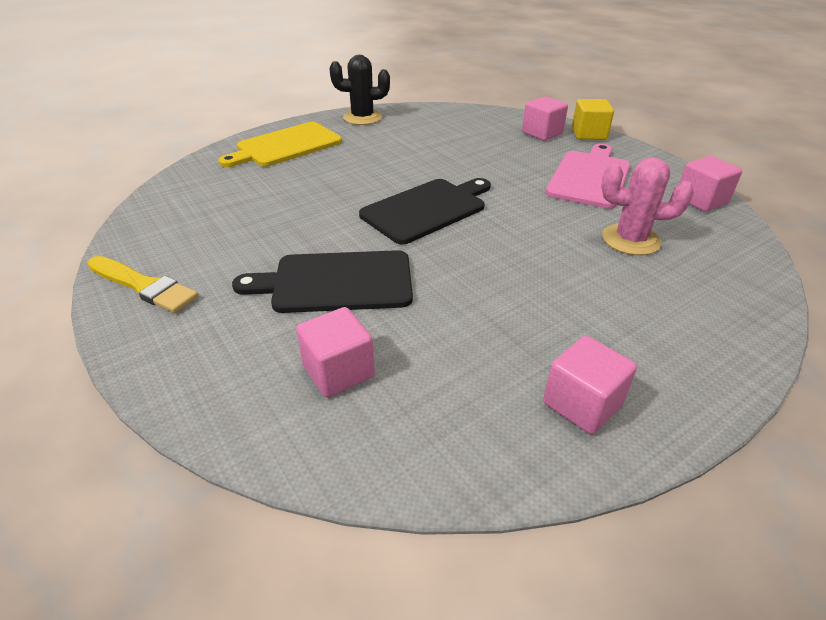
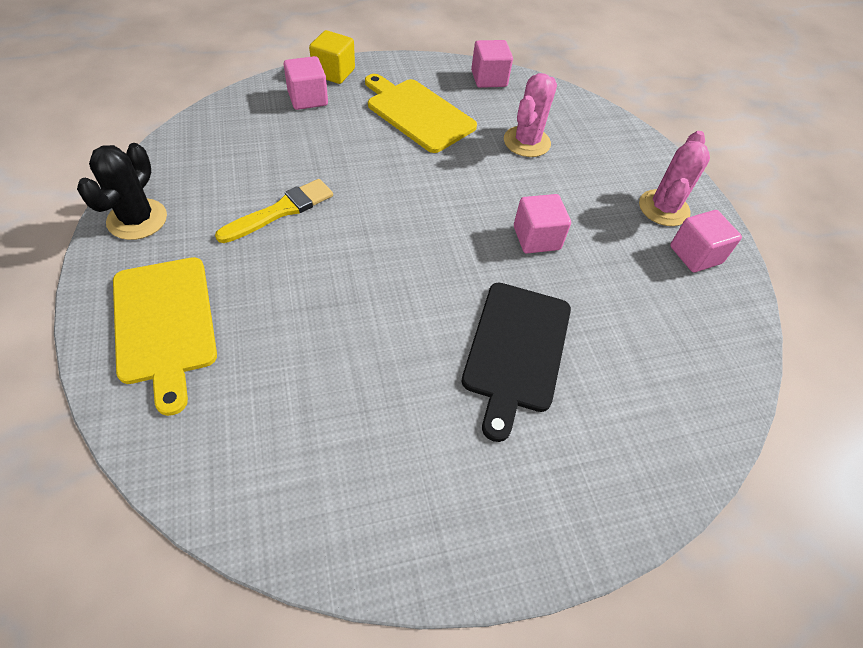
camera: 75 degrees left, 15 degrees up
yellow brush [87,256,198,313] -> yellow brush moved to [215,179,333,243]
pink cube [296,307,375,397] -> pink cube moved to [514,194,571,254]
black cutting board [359,178,491,244] -> none
pink cutting board [545,143,630,209] -> yellow cutting board [365,74,477,153]
none -> pink cactus [639,131,710,226]

